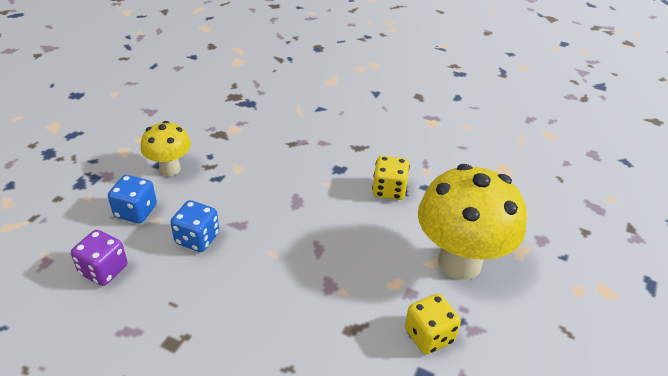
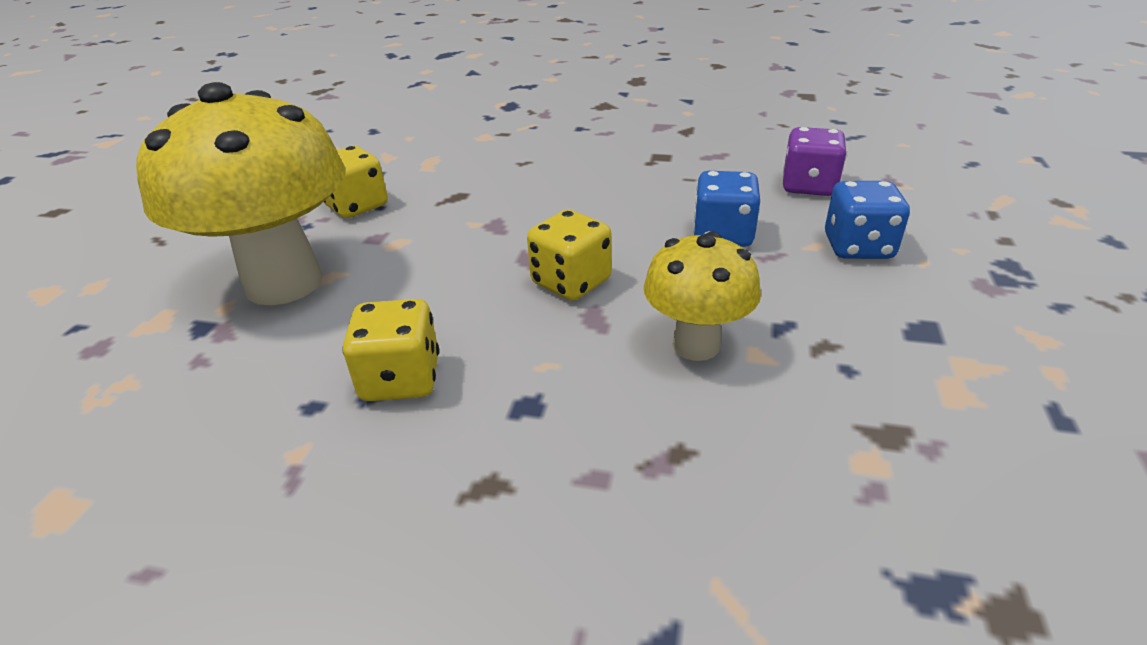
camera: 170 degrees right, 5 degrees down
yellow mushroom [141,121,191,176] -> yellow mushroom moved to [644,232,761,361]
none -> yellow dice [527,210,612,301]

